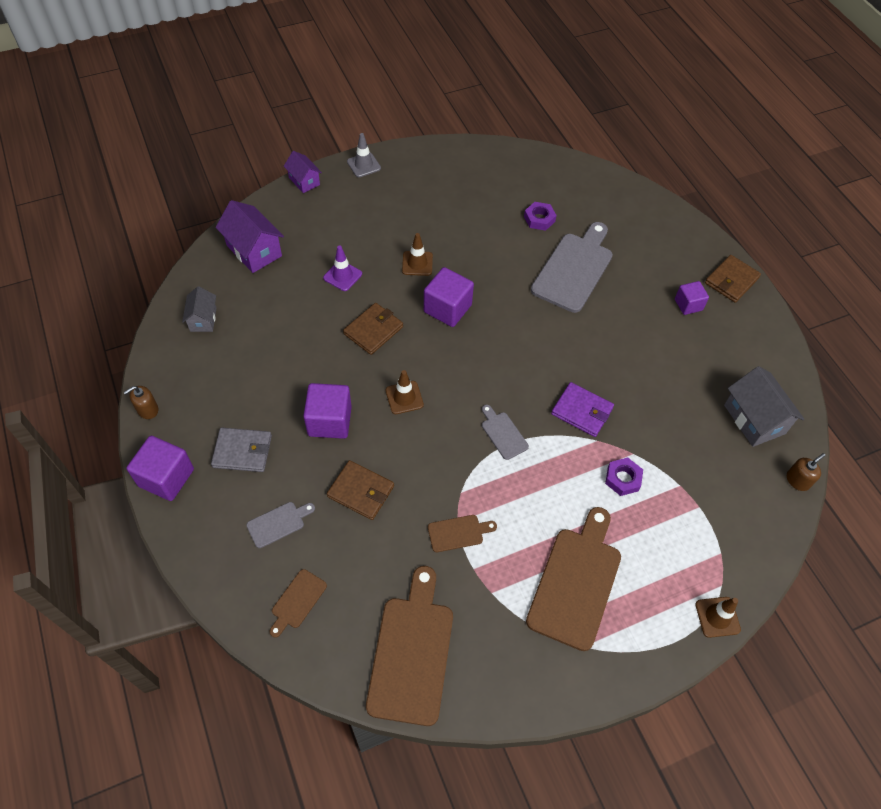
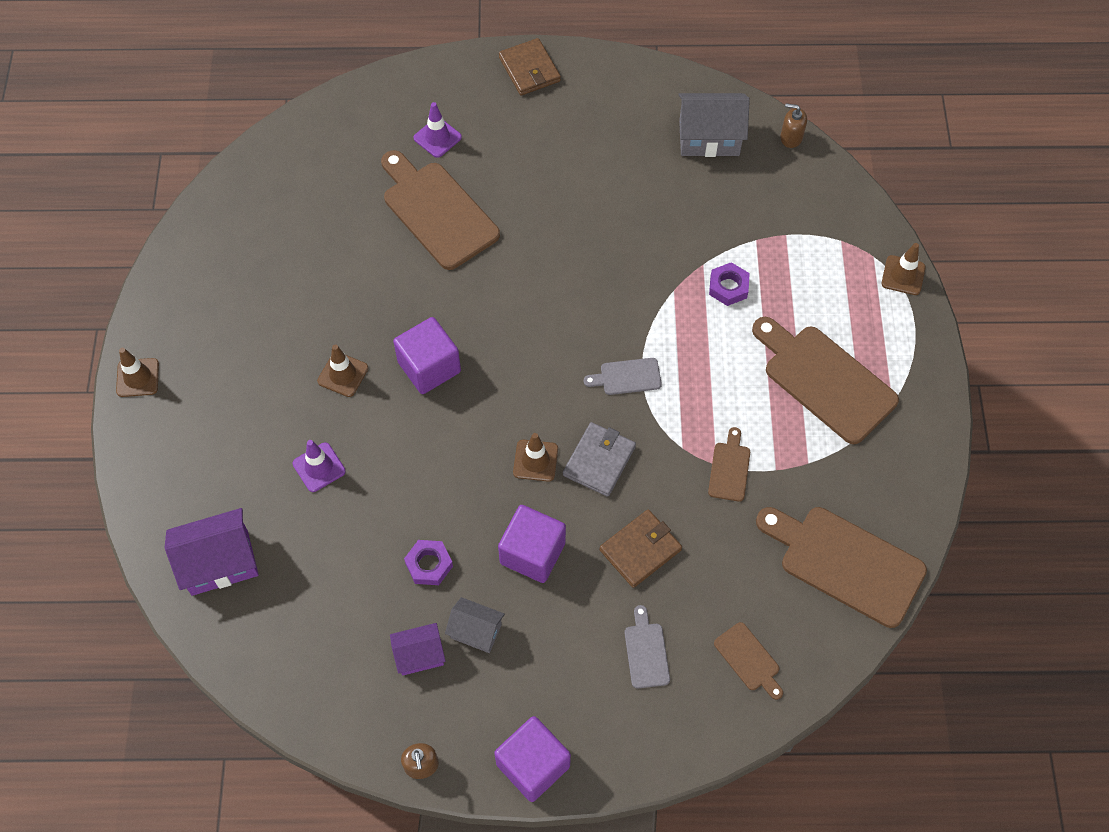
camera: 65 degrees left, 5 degrees up
grey house [182,287,216,332] -> grey house moved to [445,597,505,653]
grey wallet [211,428,272,472] -> grey wallet moved to [563,422,636,497]
purple house [284,151,322,193] -> purple house moved to [390,623,446,676]
brown wallet [343,303,403,355] -> none
grey traffic cone [347,133,381,177] -> brown traffic cone [116,348,159,397]
purple nut [524,202,557,231] -> purple nut moved to [404,540,453,585]
grey cutting board [531,222,613,313] -> brown cutting board [381,150,500,270]
purple wallet [551,382,614,437] -> none
purple cube [675,281,709,315] -> none
brown soap dispenser [787,453,826,491] -> brown soap dispenser turned 60 degrees counterclockwise [780,104,807,148]
none -> purple traffic cone [413,102,462,158]

